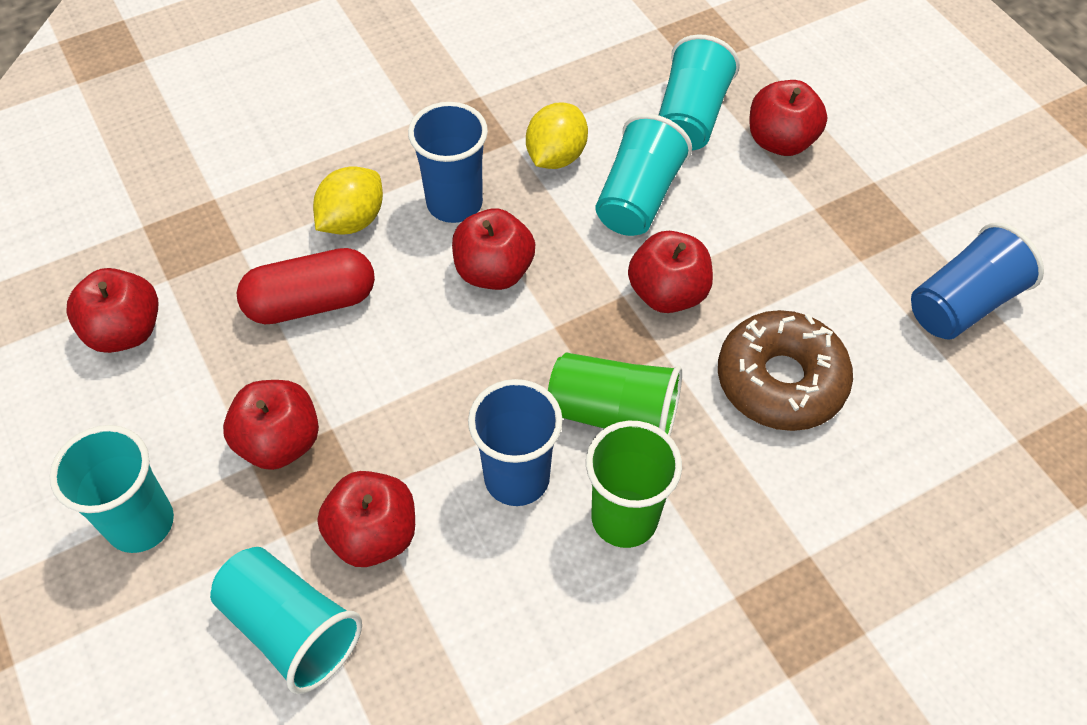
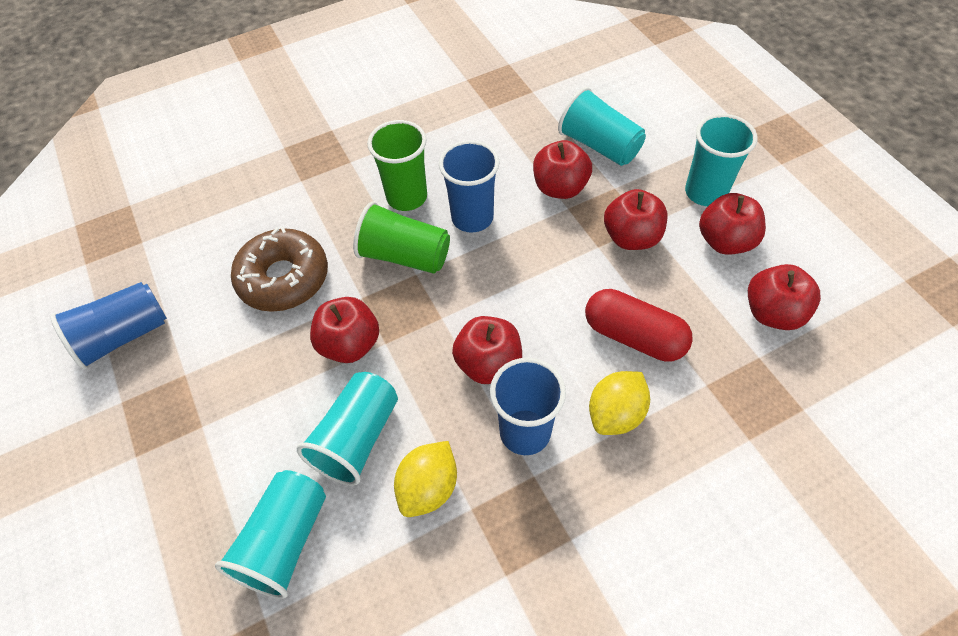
camera: 175 degrees left, 0 degrees up
red capsule [237,248,375,324] -> red capsule turned 45 degrees clockwise [585,289,693,362]
red apple [749,80,827,156] -> red apple moved to [699,193,766,255]

